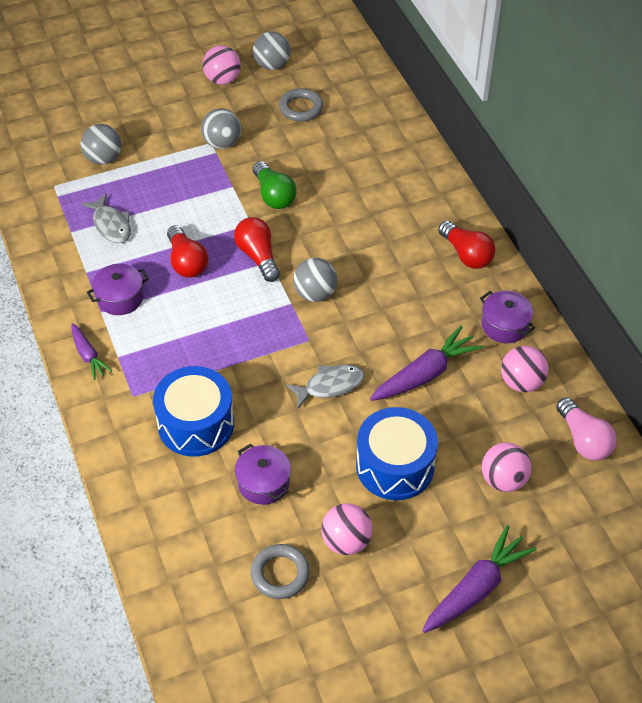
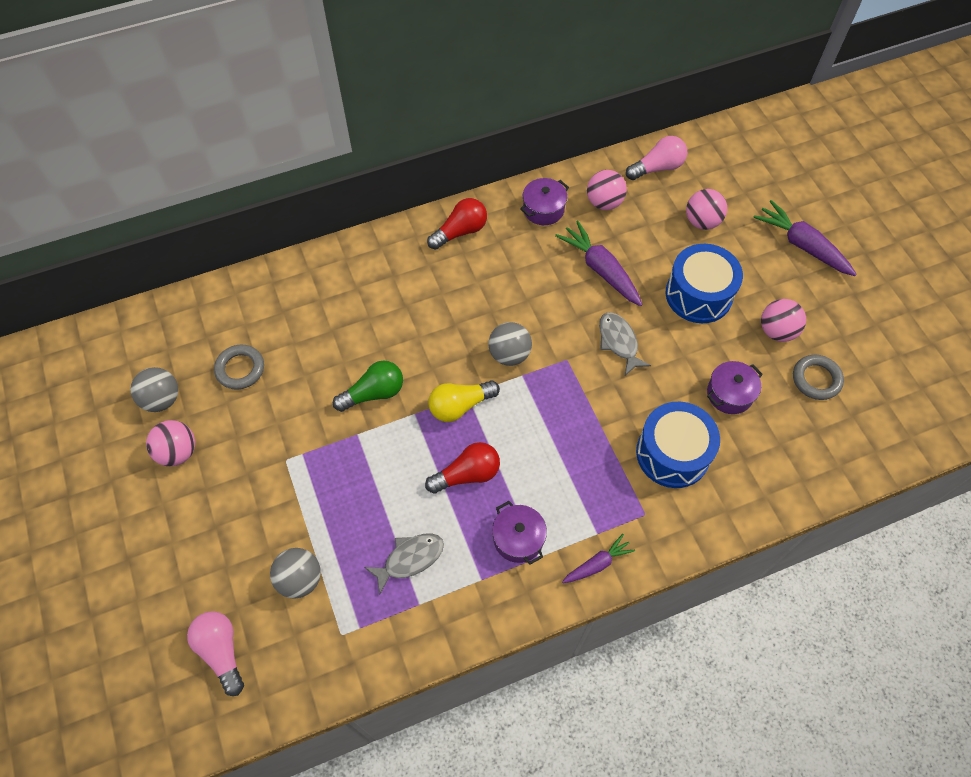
camera: 90 degrees left, 10 degrees up
grey ball [201,108,241,149] -> none
red light bulb [234,217,280,282] -> yellow light bulb [429,381,500,422]
none -> pink light bulb [187,611,244,696]

